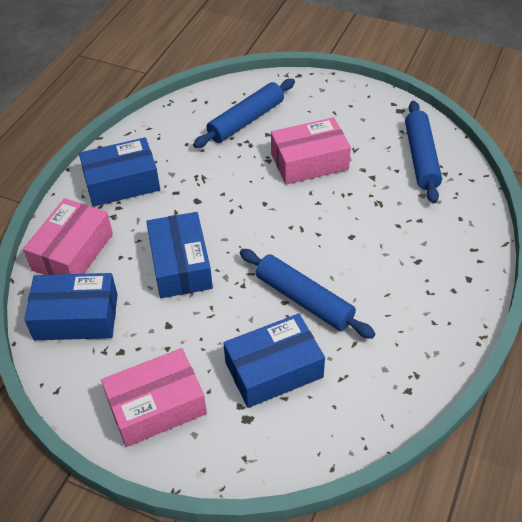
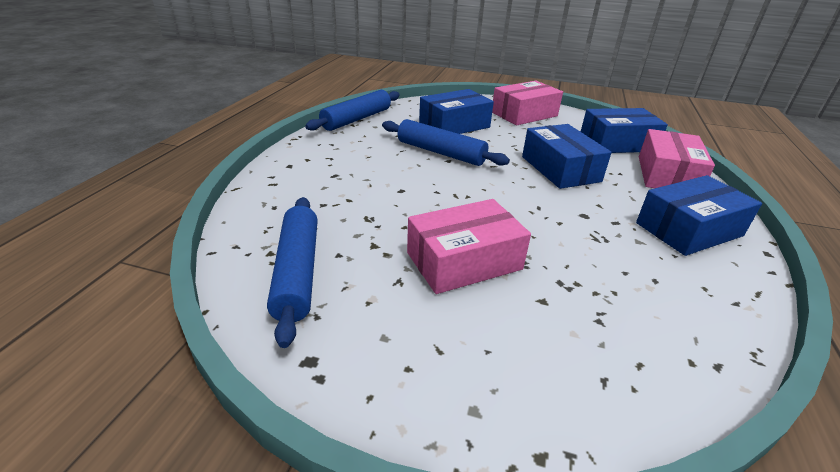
camera: 170 degrees right, 15 degrees down
blue rolling pin [193,79,295,148] -> blue rolling pin moved to [305,90,400,131]

